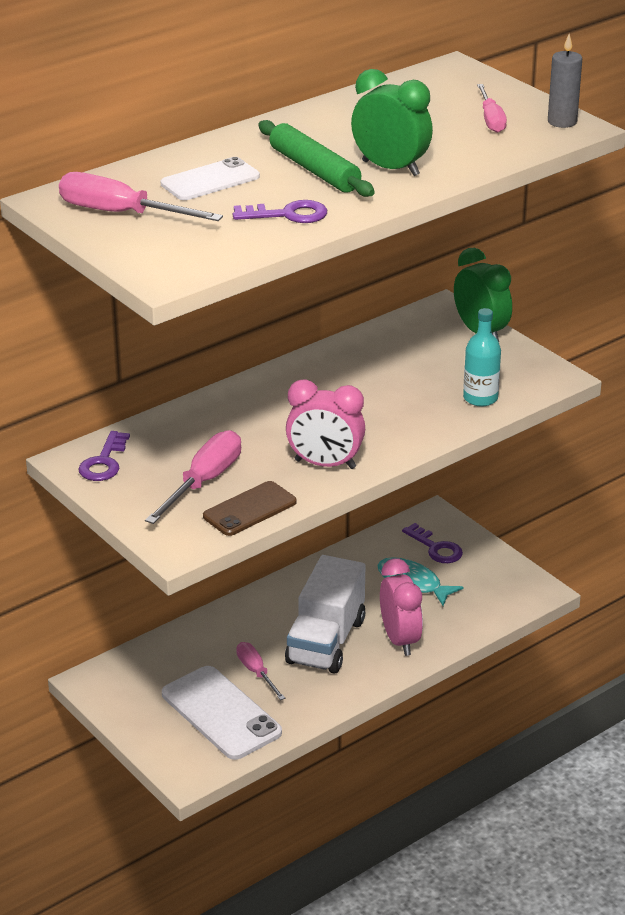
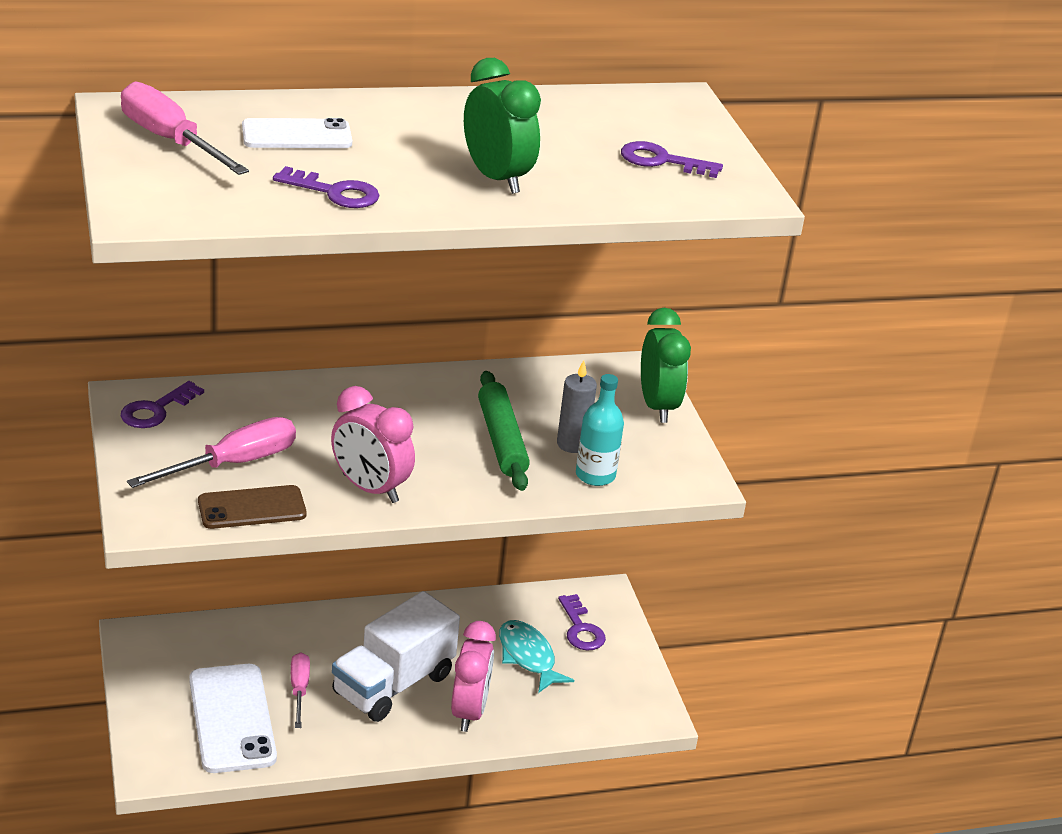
camera: 20 degrees right, 0 degrees up
green rolling pin [258,120,375,197] -> green rolling pin moved to [478,371,530,491]
pink screwdriver [477,84,507,133] -> purple key [621,141,723,178]
grey candle [548,34,582,128] -> grey candle moved to [557,360,597,453]

